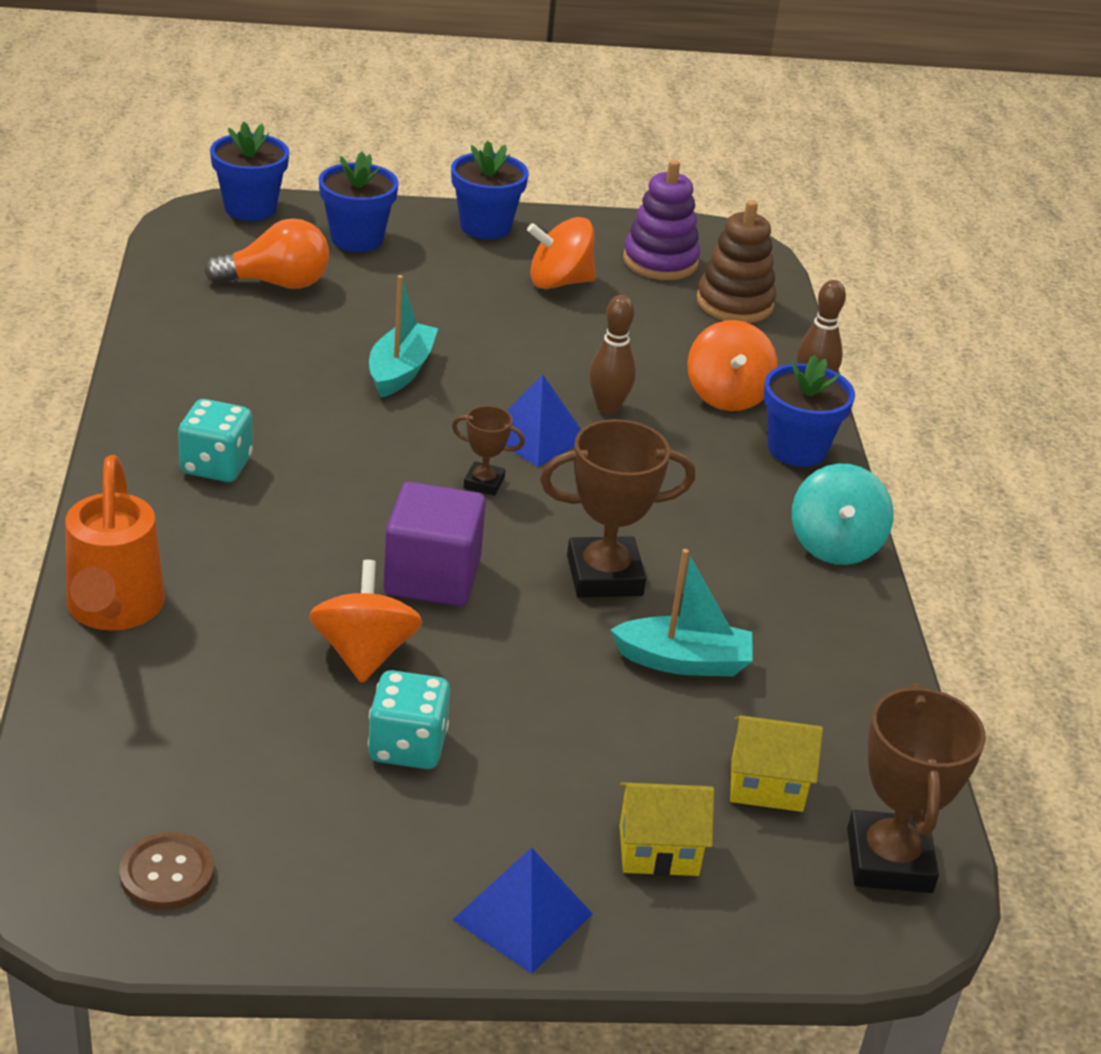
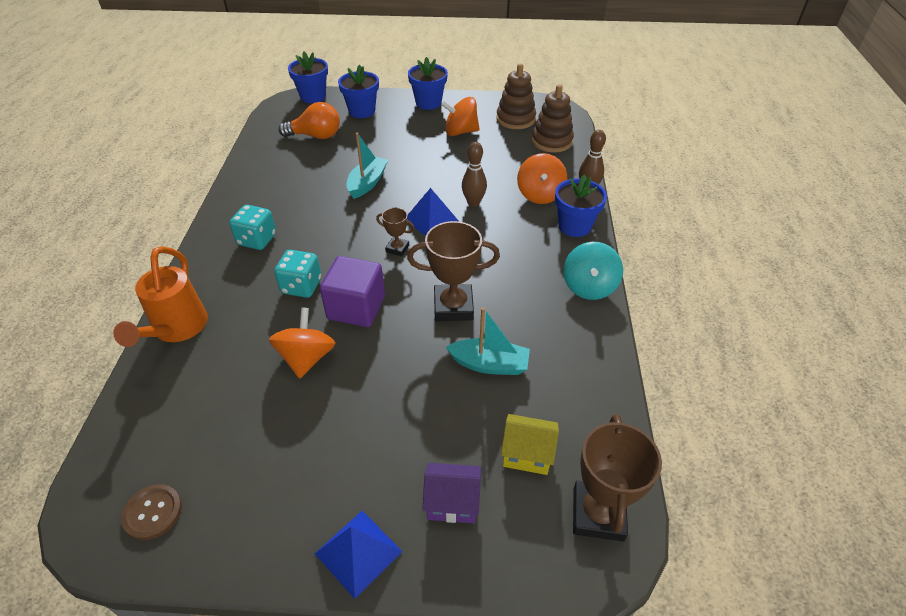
camera: 10 degrees right, 10 degrees up
turquoise dice [368,670,450,769] -> turquoise dice moved to [274,250,321,298]
yellow house [619,782,714,876] -> purple house [422,463,481,523]
purple stacking toy [623,160,700,280] -> brown stacking toy [496,63,536,129]

